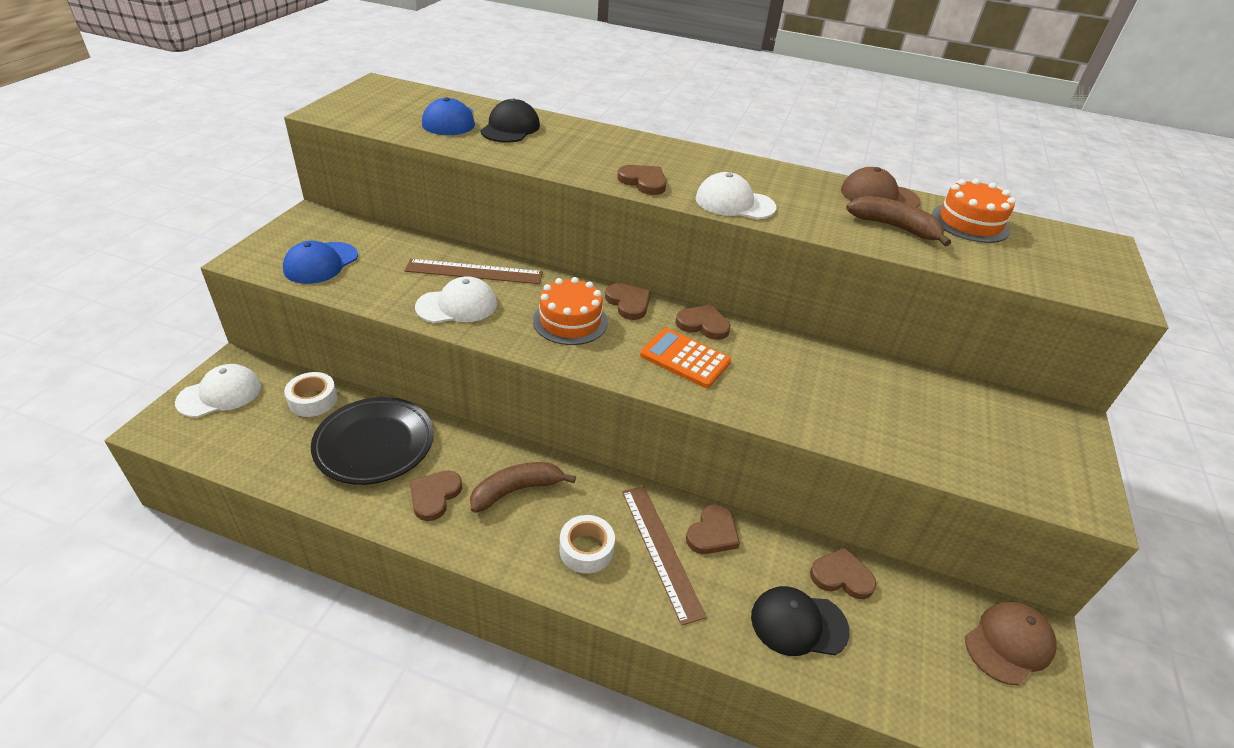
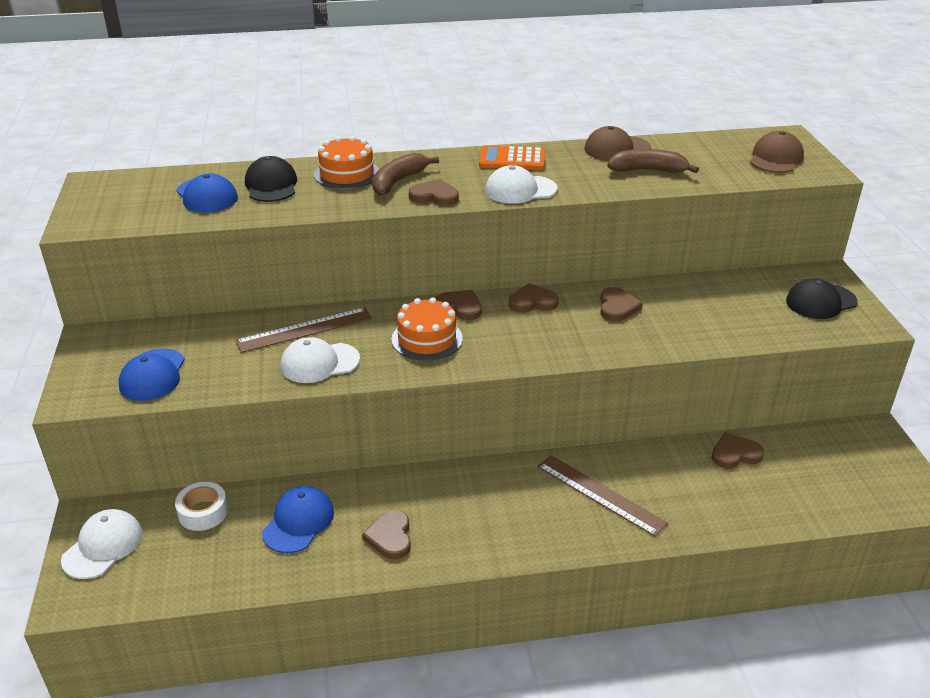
camera: 25 degrees left, 5 degrees down
black plate [311,397,434,485] -> blue cap [262,486,334,553]
white cap [415,276,497,323] -> white cap turned 150 degrees counterclockwise [281,337,360,383]
brown banana [470,462,576,513] -> brown banana moved to [372,153,439,195]
white tape [559,515,615,574] -> none
orange calculator [640,328,731,388] -> orange calculator moved to [479,145,546,170]
brown heart [686,504,740,554] -> brown heart moved to [600,287,643,321]
black cap [751,586,850,656] -> black cap moved to [786,278,858,319]
orange cake [932,179,1016,243] -> orange cake moved to [314,136,379,189]
brown cap [965,601,1057,685] -> brown cap moved to [750,131,804,173]

